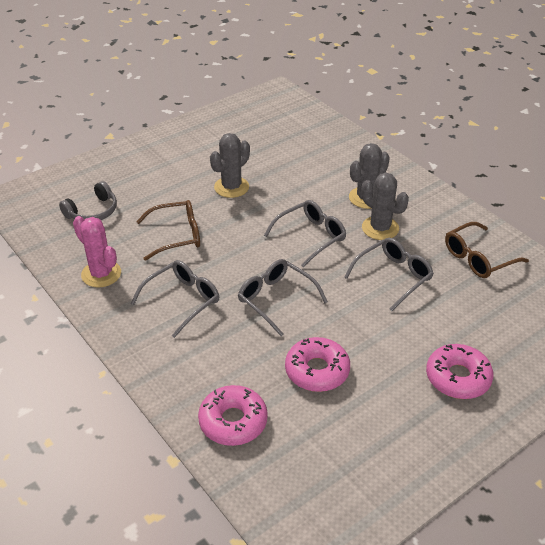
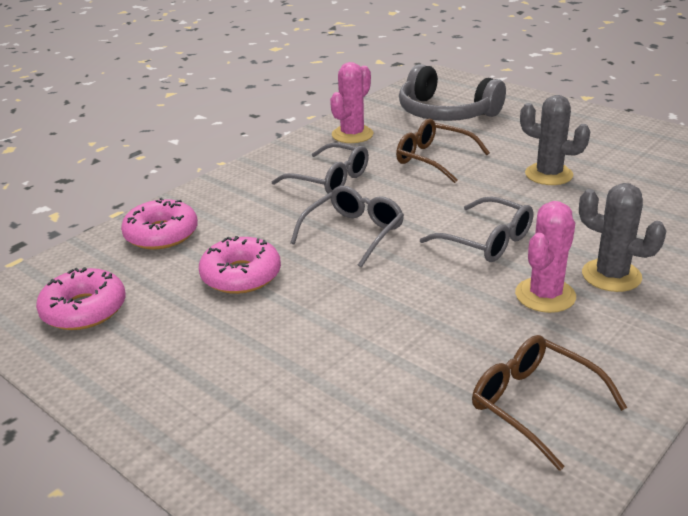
camera: 80 degrees right, 10 degrees down
grey headphones [59,181,117,220] -> grey headphones [399,64,506,121], size x1.71
brown glasses [136,200,200,261] -> brown glasses turned 150 degrees clockwise [396,119,490,183]
grey glasses [344,238,434,311] -> none
grey cactus [361,173,409,240] -> pink cactus [515,201,576,313]
pink donut [426,344,494,399] -> pink donut moved to [36,267,126,330]

